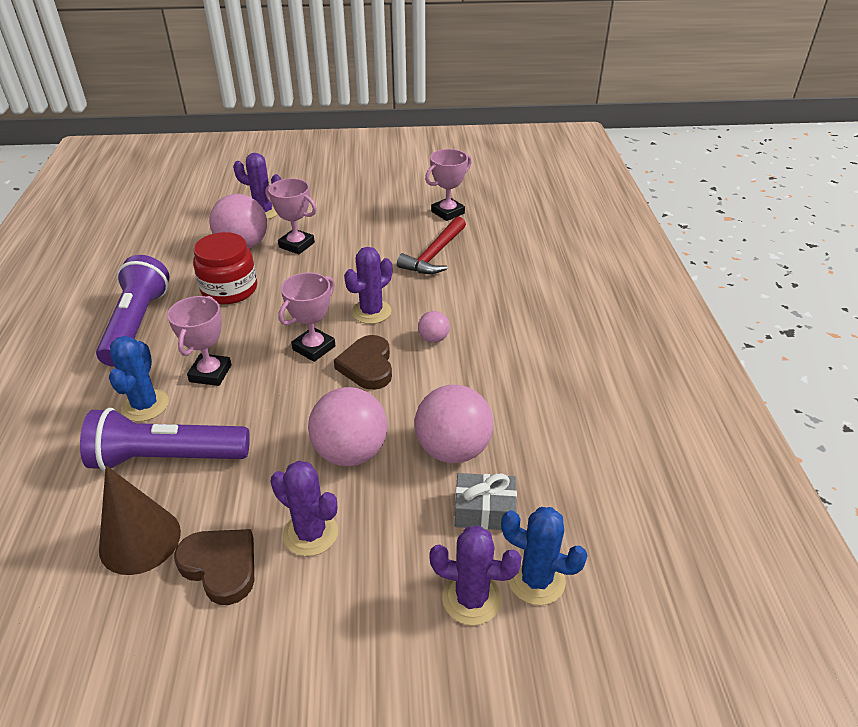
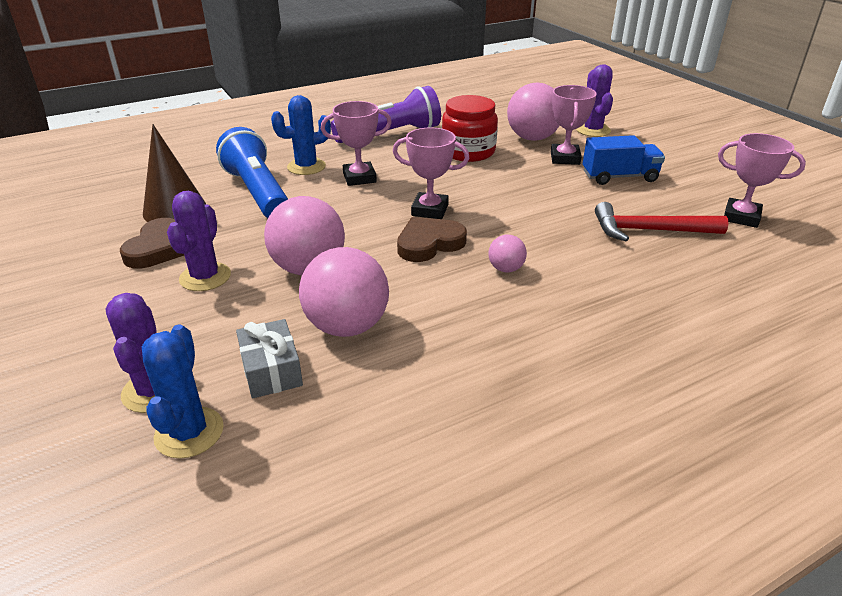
camera: 65 degrees right, 5 degrees down
purple flashlight [80,408,250,471] -> blue flashlight [216,127,288,218]
purple cactus [344,247,392,324] -> none
none -> blue truck [583,135,665,185]

